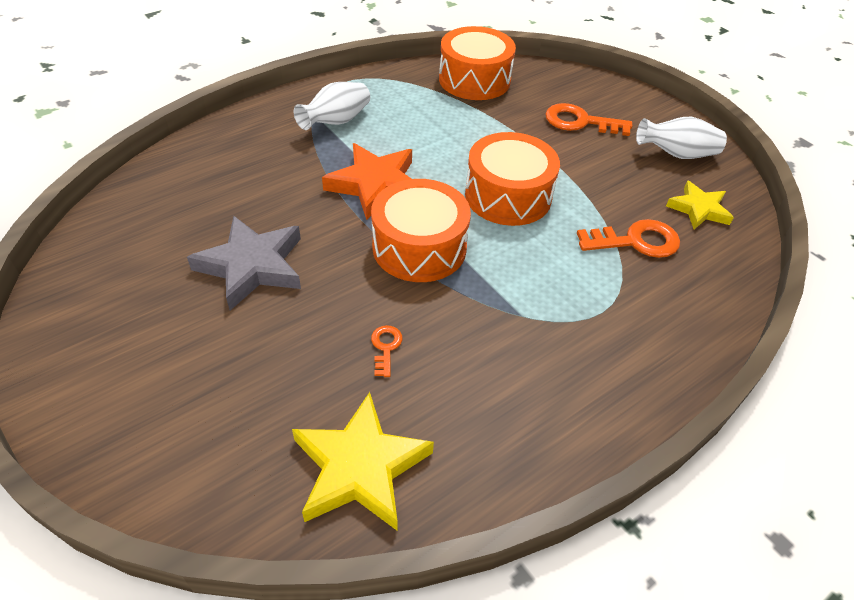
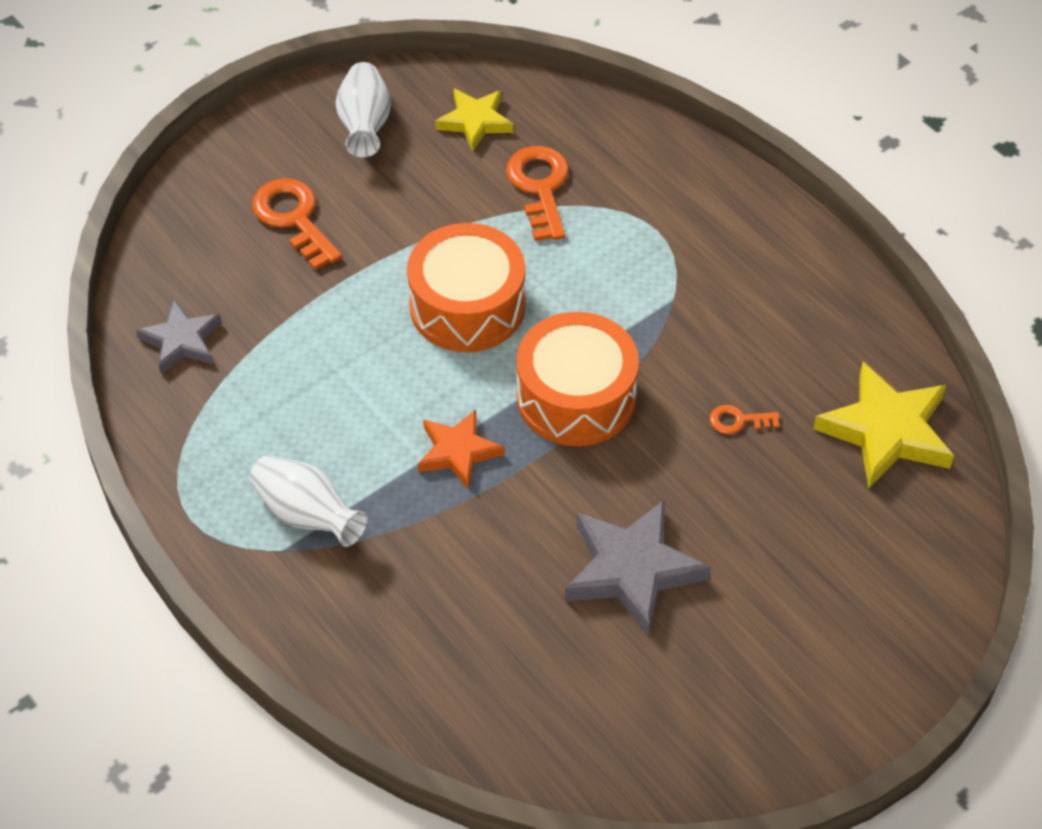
camera: 90 degrees left, 5 degrees up
orange star [322,143,412,220] -> orange star [418,409,504,490], size x0.62
orange drum [439,26,516,100] -> grey star [136,300,222,374]
orange key [545,103,632,136] -> orange key turned 135 degrees clockwise [252,178,342,270]

